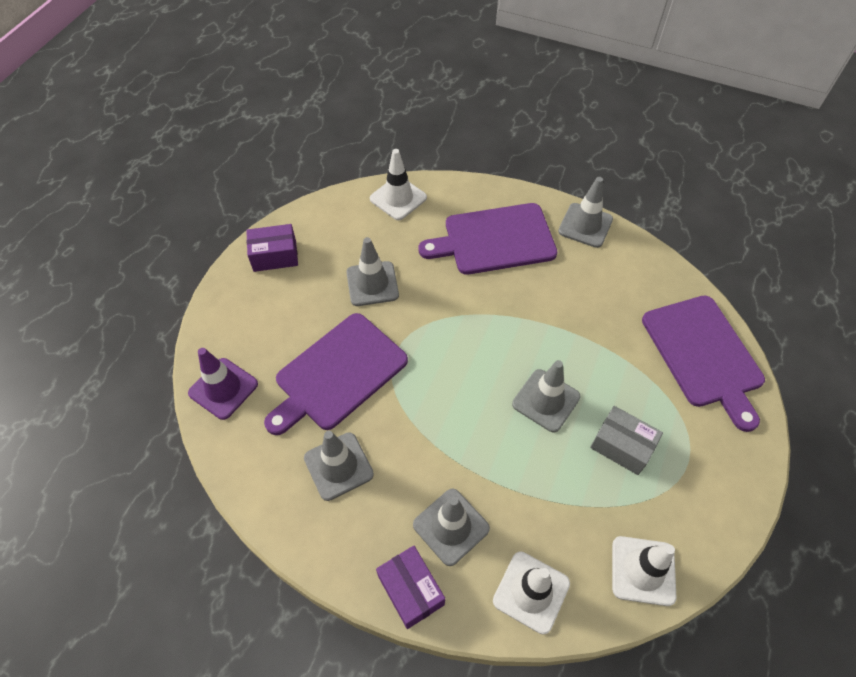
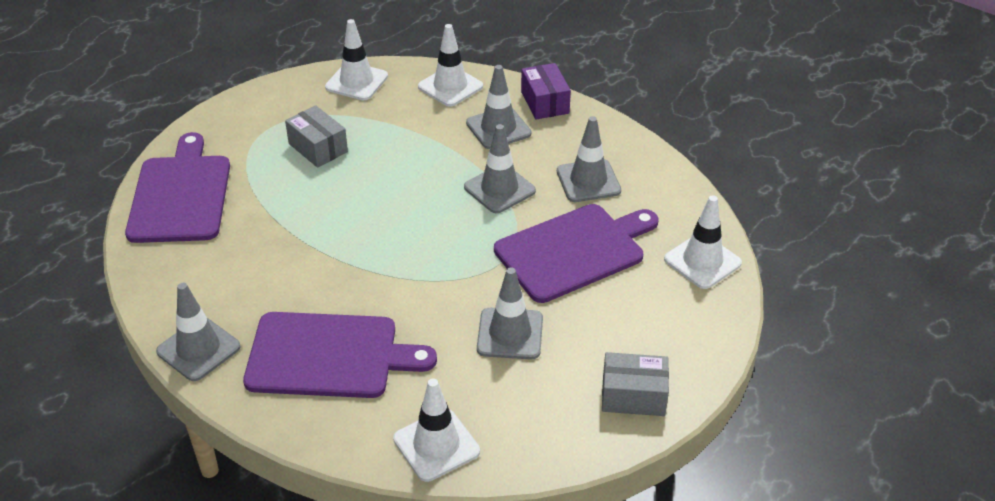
camera: 165 degrees left, 15 degrees down
purple traffic cone [188,348,258,420] -> white traffic cone [664,195,742,289]
purple box [246,224,298,272] -> grey box [602,352,669,416]
grey traffic cone [512,360,580,432] -> grey traffic cone moved to [464,124,536,213]

